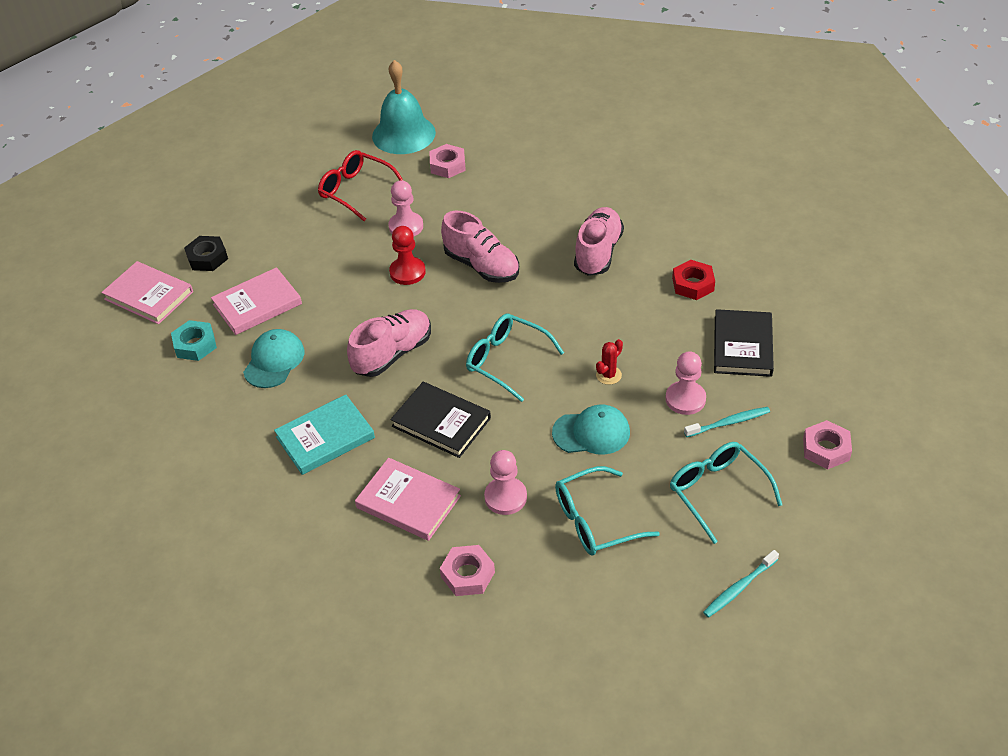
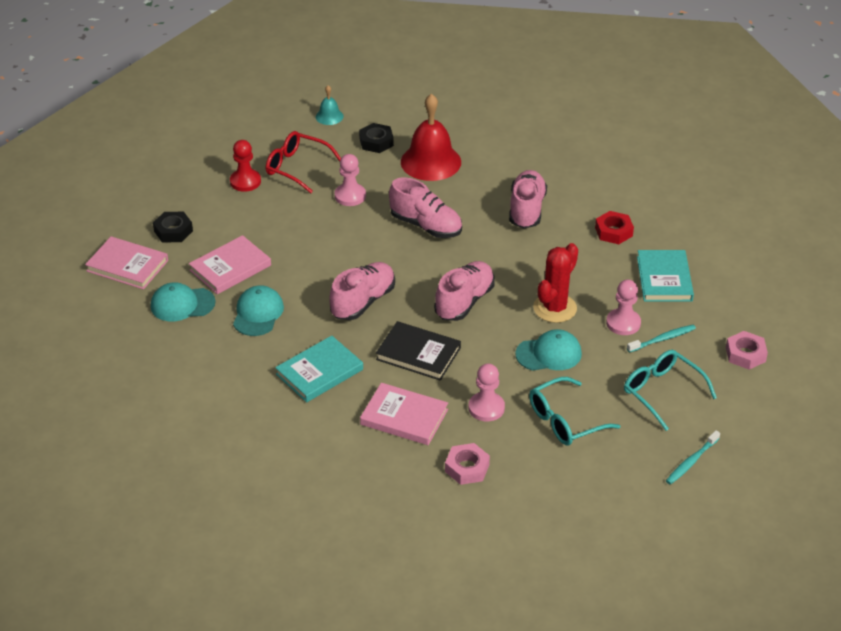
camera: 10 degrees left, 5 degrees down
turquoise nut [171,320,217,361] -> turquoise cap [151,282,216,321]
turquoise bell [372,60,436,154] -> turquoise bell [316,85,344,125], size x0.48
red pawn [389,226,426,285] -> red pawn moved to [230,140,261,192]
pink nut [429,144,466,178] -> black nut [359,123,394,153]
turquoise glasses [466,314,564,402] -> pink shoe [434,261,495,321]
red cactus [596,339,623,385] -> red cactus [533,243,578,323], size x1.97
black book [714,309,774,377] -> turquoise book [637,250,694,302]
none -> red bell [401,94,461,181]

